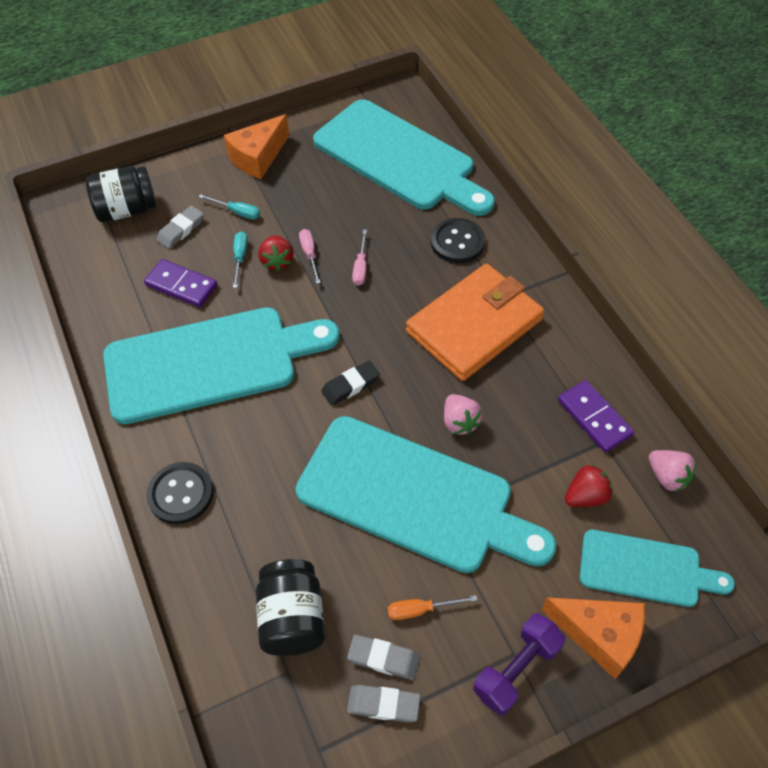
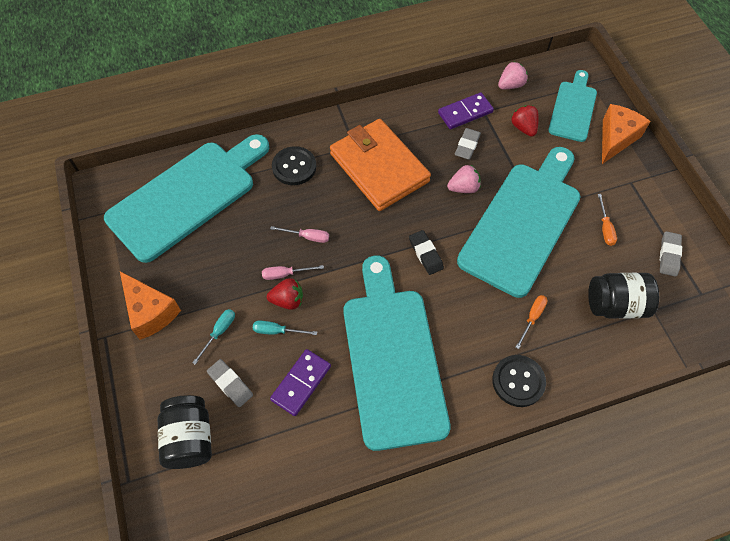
camera: 85 degrees left, 5 degrees up
grey eraser [347,634,420,680] -> grey eraser moved to [455,128,481,160]
purple dumbbell [473,613,565,716] -> none
none -> orange screwdriver [516,295,548,349]

